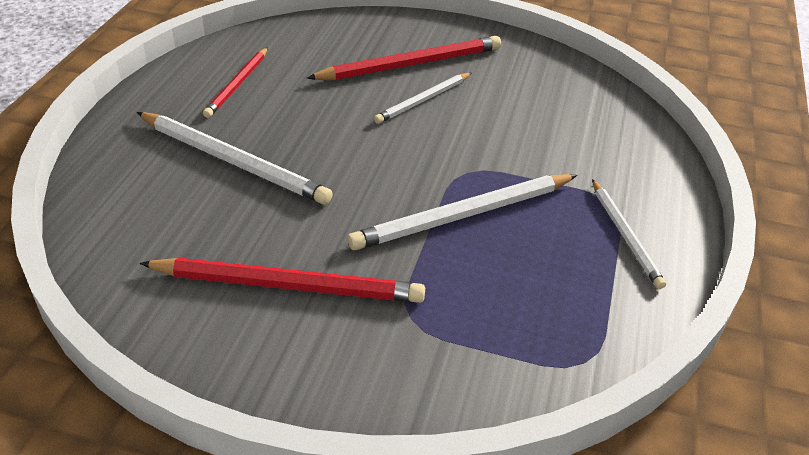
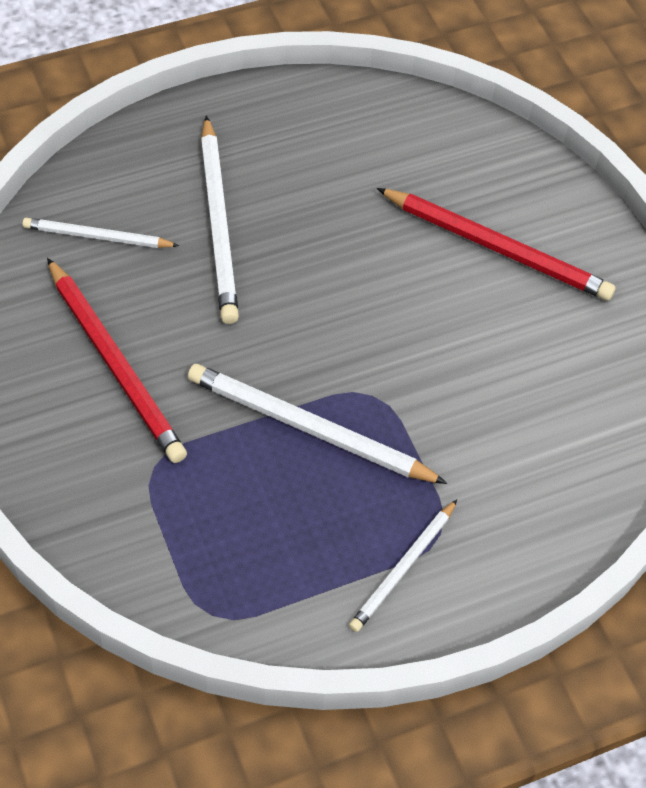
camera: 50 degrees right, 15 degrees up
red pencil [203,47,268,118] -> none
white pencil [374,73,471,124] -> white pencil moved to [22,218,179,248]

